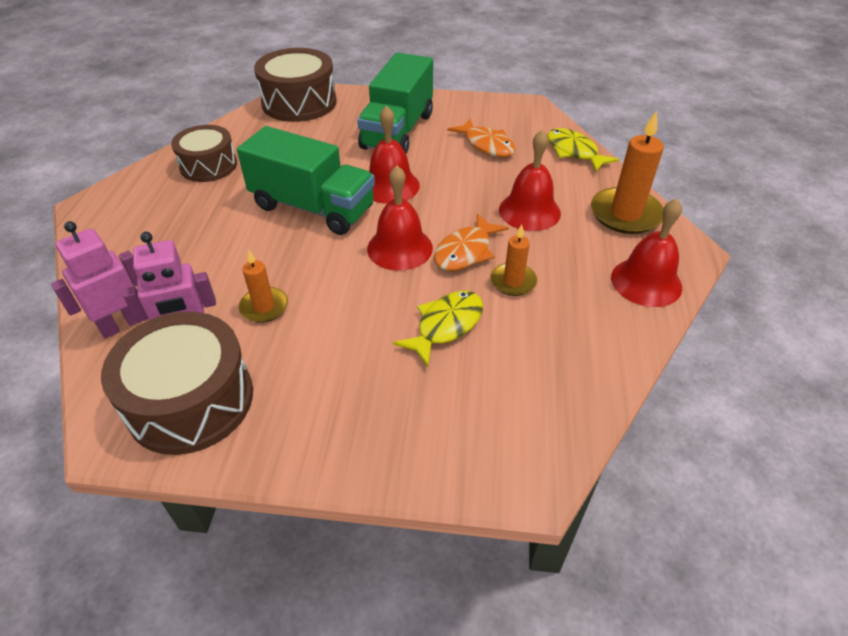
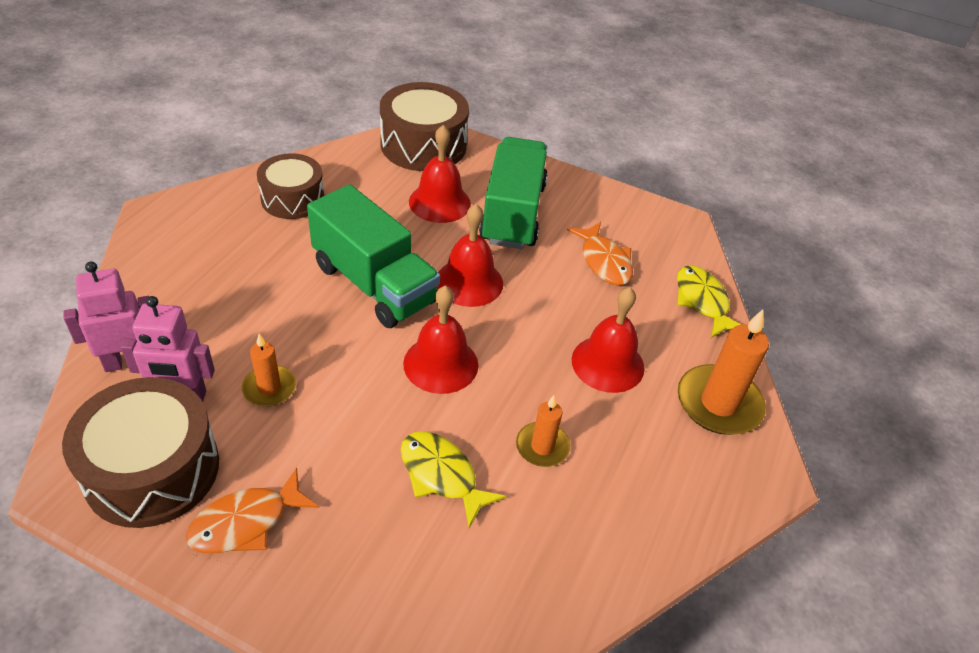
camera: 15 degrees right, 0 degrees up
green truck [357,53,433,154] -> green truck turned 150 degrees clockwise [479,137,548,249]
yellow fish [393,291,483,367] -> yellow fish turned 105 degrees counterclockwise [401,431,506,528]
orange fish [434,213,509,271] -> orange fish moved to [186,468,319,553]
red bell [611,198,682,307] -> red bell moved to [409,125,471,223]

